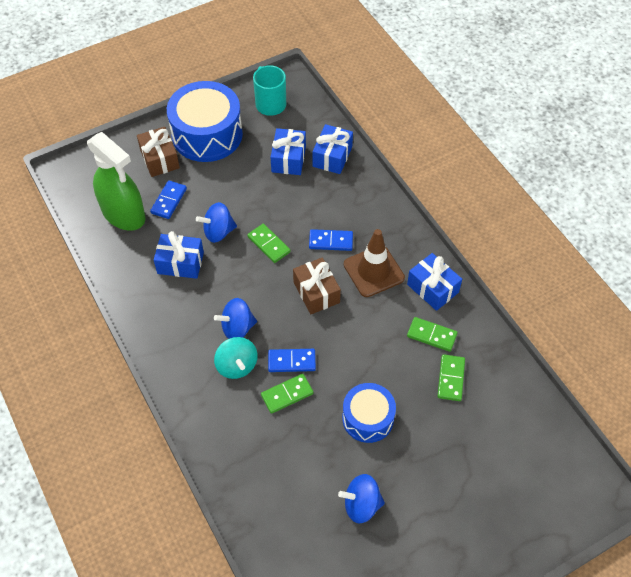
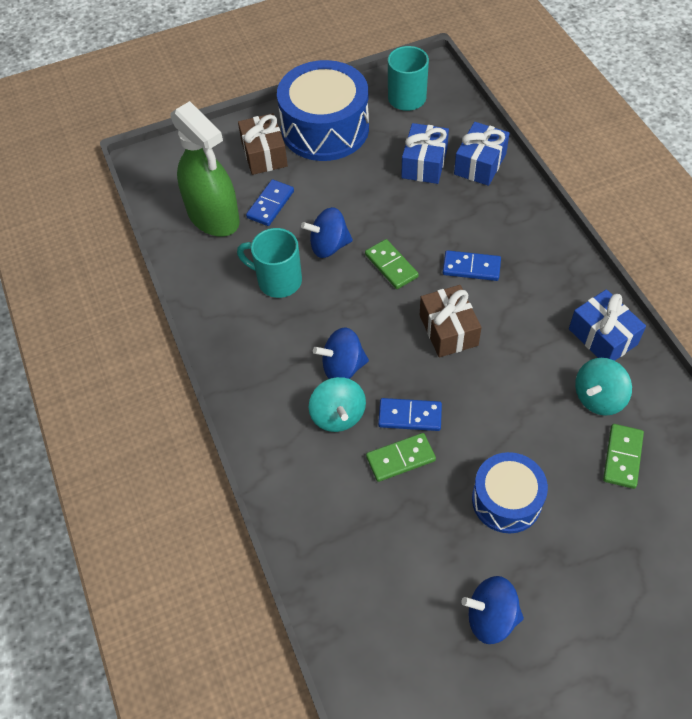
camera: 10 degrees right, 0 degrees up
blue gift [154,231,204,279] -> turquoise mug [237,228,302,298]
brown traffic cone [344,229,405,297] -> none
green domino [407,317,458,352] -> turquoise spinning top [575,358,632,415]

